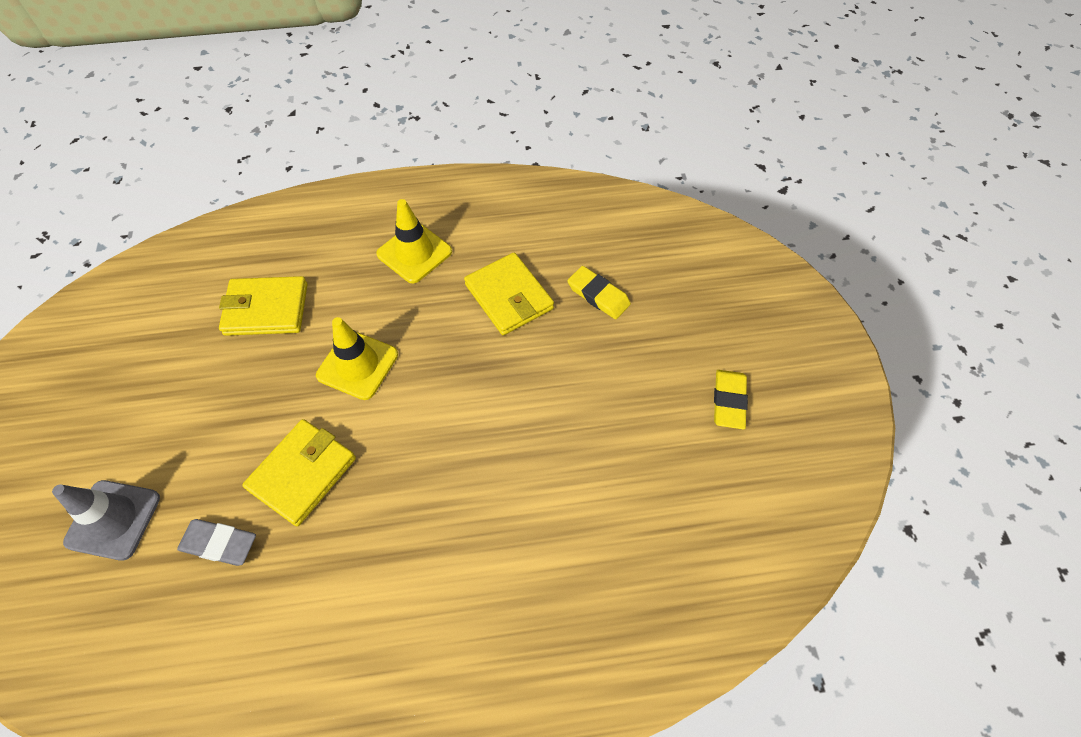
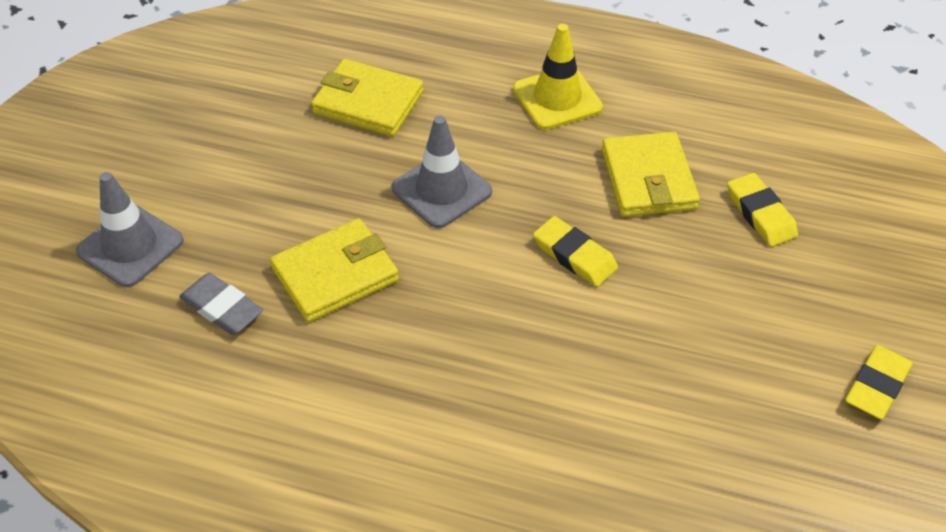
camera: 25 degrees right, 10 degrees down
yellow traffic cone [316,317,398,400] -> grey traffic cone [392,115,492,228]
none -> yellow eraser [533,216,618,287]

